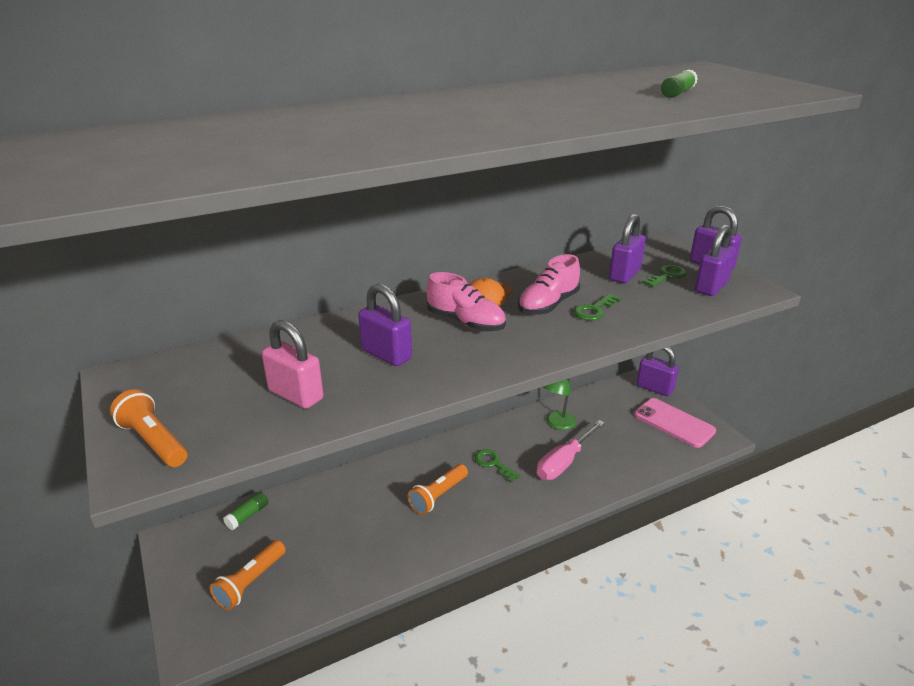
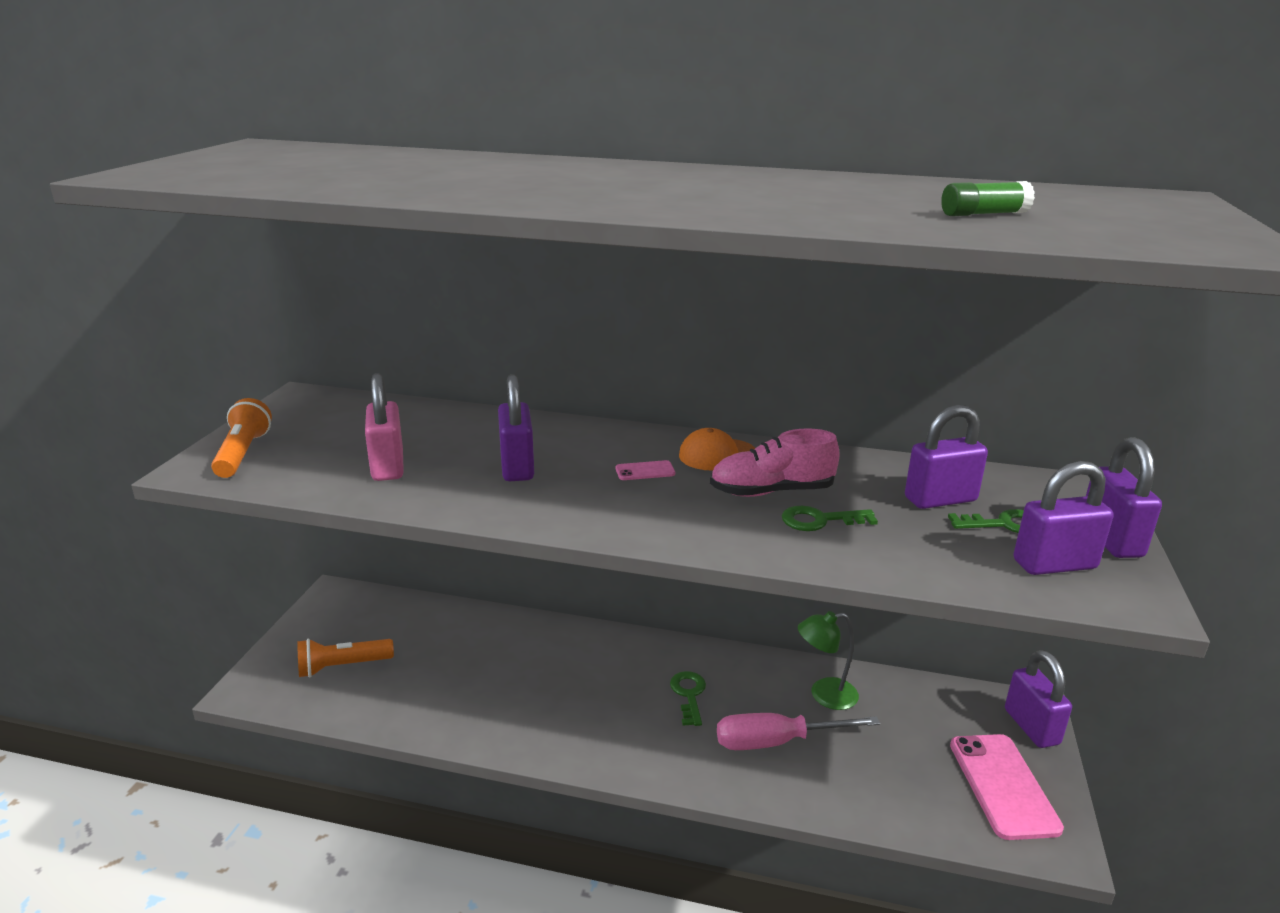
camera: 40 degrees right, 5 degrees down
green glue stick [223,491,268,530] -> none
orange flashlight [408,464,468,515] -> none
pink shoe [427,272,506,332] -> pink phone [615,460,675,480]

